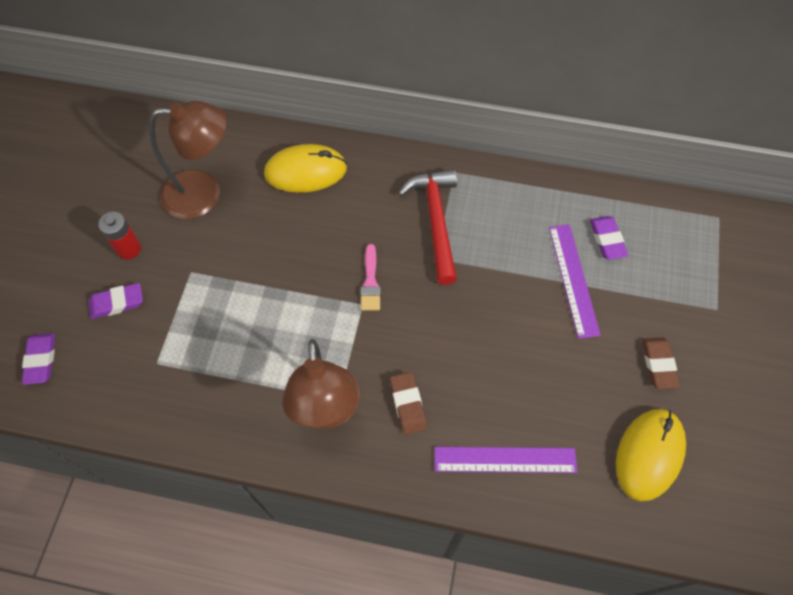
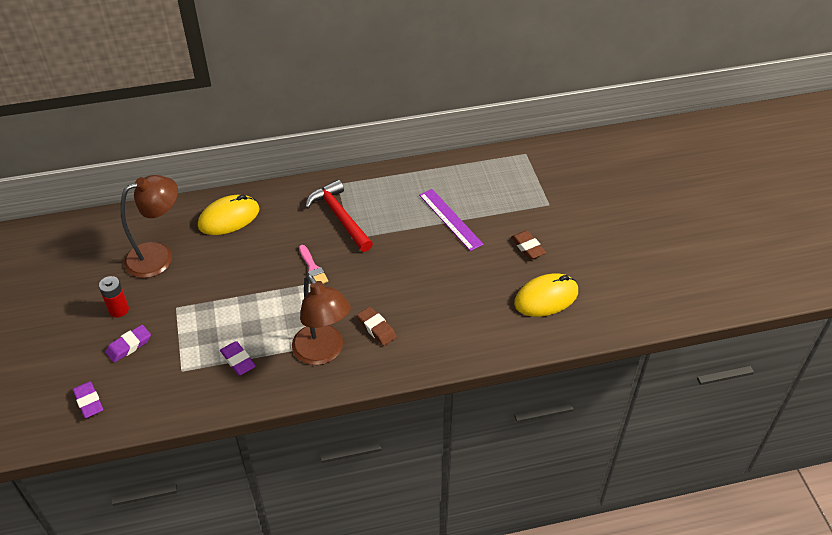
camera: 25 degrees left, 15 degrees down
purple ruler [435,447,577,473] -> none
purple eraser [590,216,628,260] -> purple eraser moved to [220,341,256,375]
yellow mouse [616,409,686,502] -> yellow mouse turned 60 degrees clockwise [514,274,578,317]

